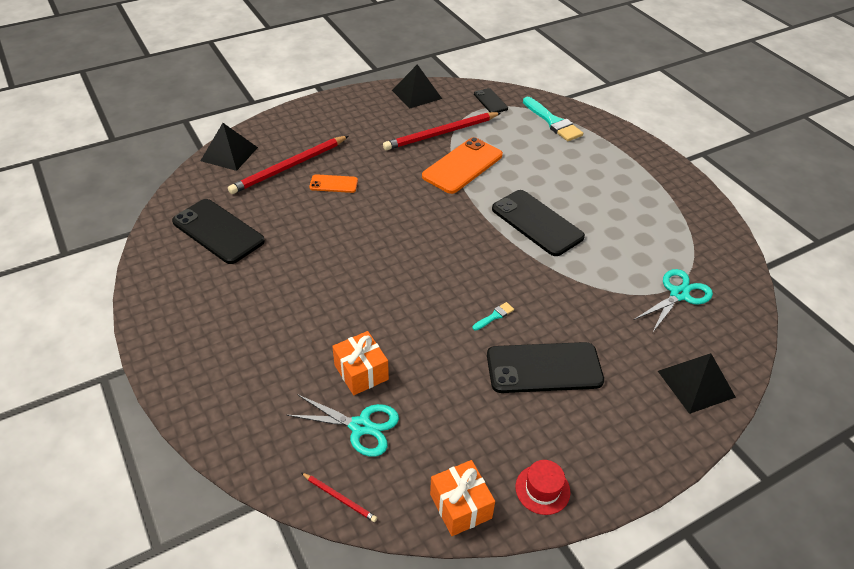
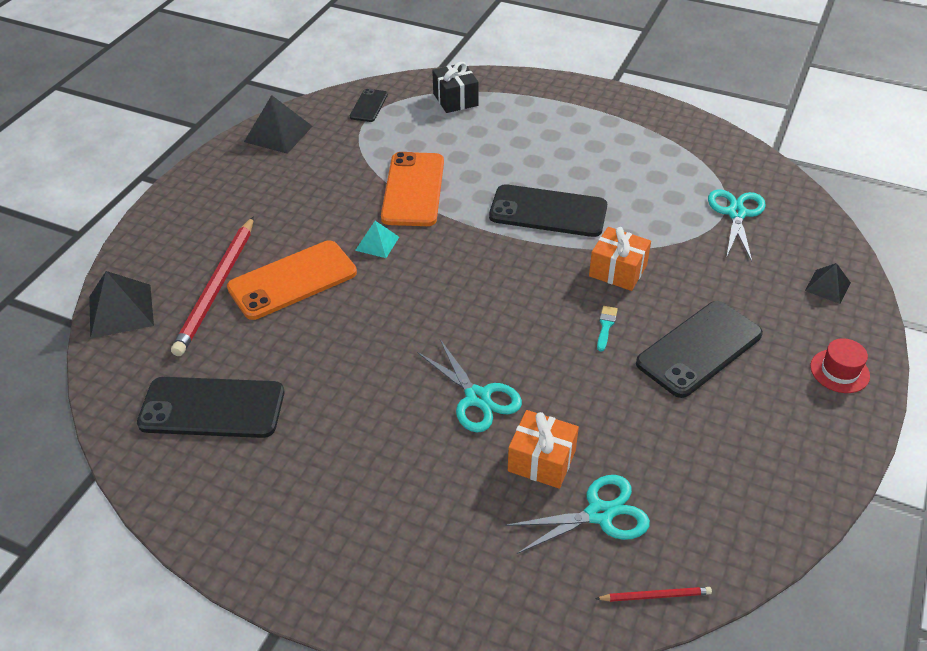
camera: 35 degrees left, 0 degrees up
orange phone [309,174,358,193] -> orange phone [227,240,357,320], size x1.91
red pencil [383,112,501,150] -> none
orange gift [430,460,495,536] -> orange gift moved to [589,227,651,291]
black phone [474,88,508,112] -> black phone turned 75 degrees clockwise [350,88,388,122]
red hat [515,460,570,515] -> red hat moved to [810,338,870,393]
turquoise brush [523,97,583,141] -> black gift [432,62,479,113]
black pyramid [658,353,736,414] -> black pyramid [805,263,851,304], size x0.59
none -> turquoise pyramid [355,221,399,258]
none -> turquoise scissors [417,339,522,433]

